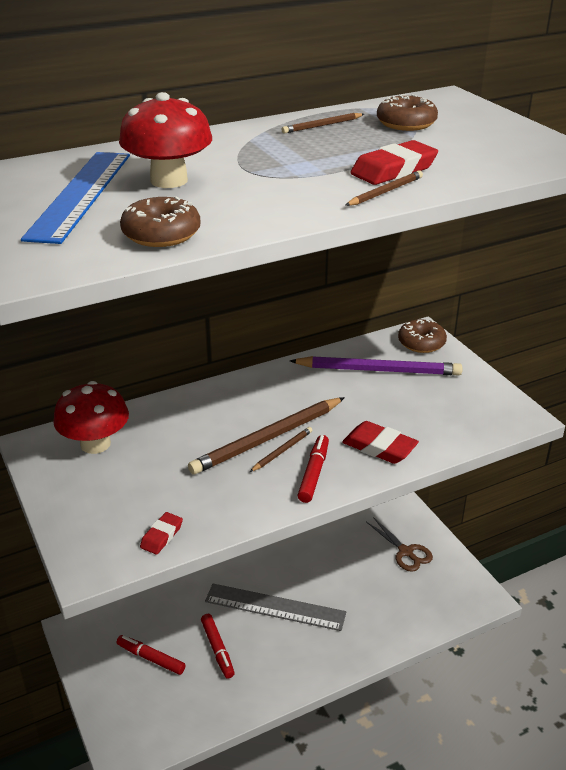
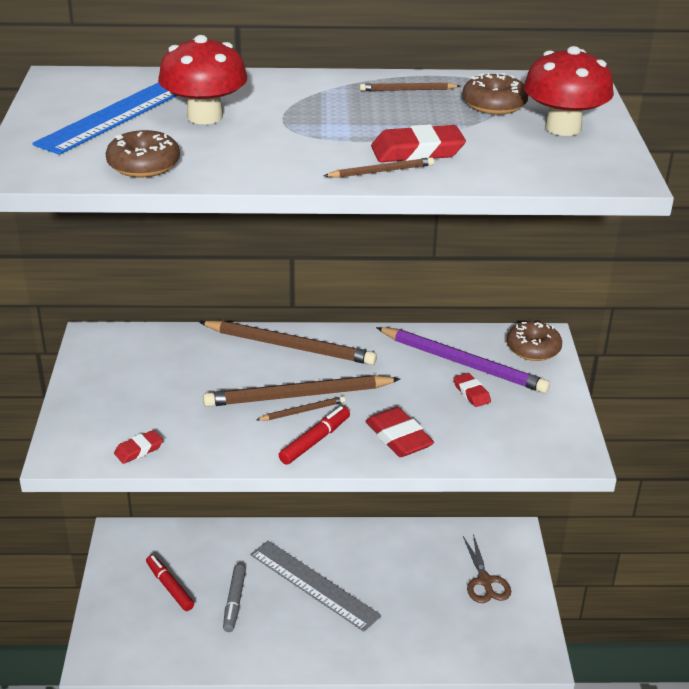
camera: 25 degrees right, 0 degrees up
red mushroom [53,381,129,454] -> red mushroom moved to [524,46,614,136]
red marker [201,614,235,678] -> grey marker [223,565,246,632]
none -> brown pencil [199,321,377,365]
none -> red eraser [453,373,491,407]

